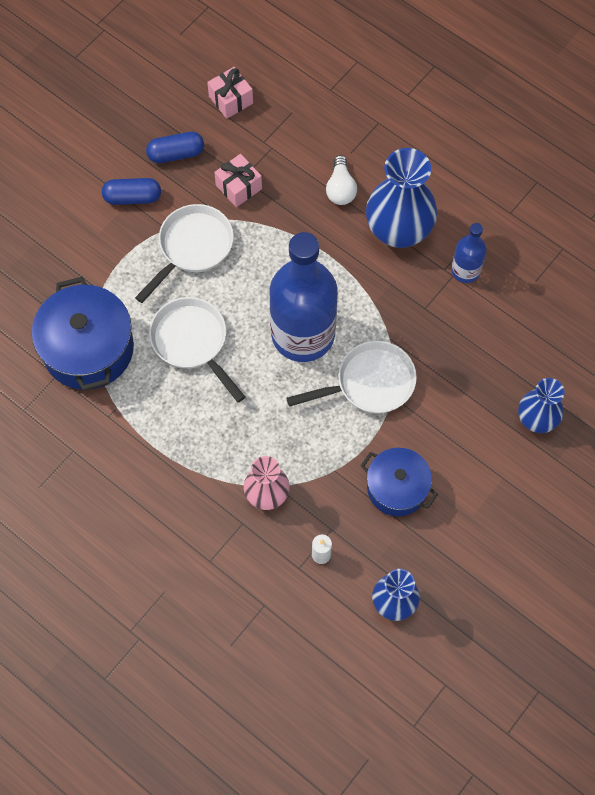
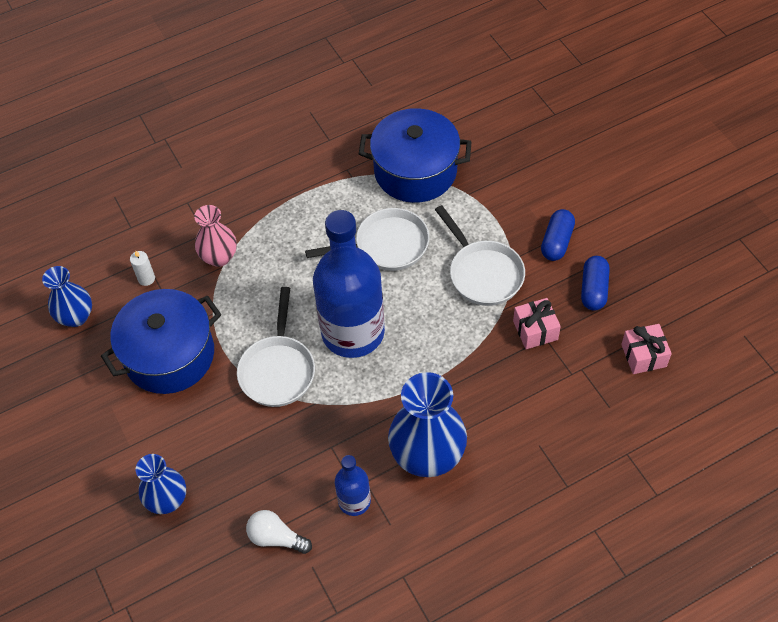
camera: 115 degrees right, 10 degrees down
white light bulb [326,155,357,205] -> white light bulb moved to [246,510,312,554]
blue pot [361,448,438,516] -> blue pot [101,289,221,394], size x1.57

